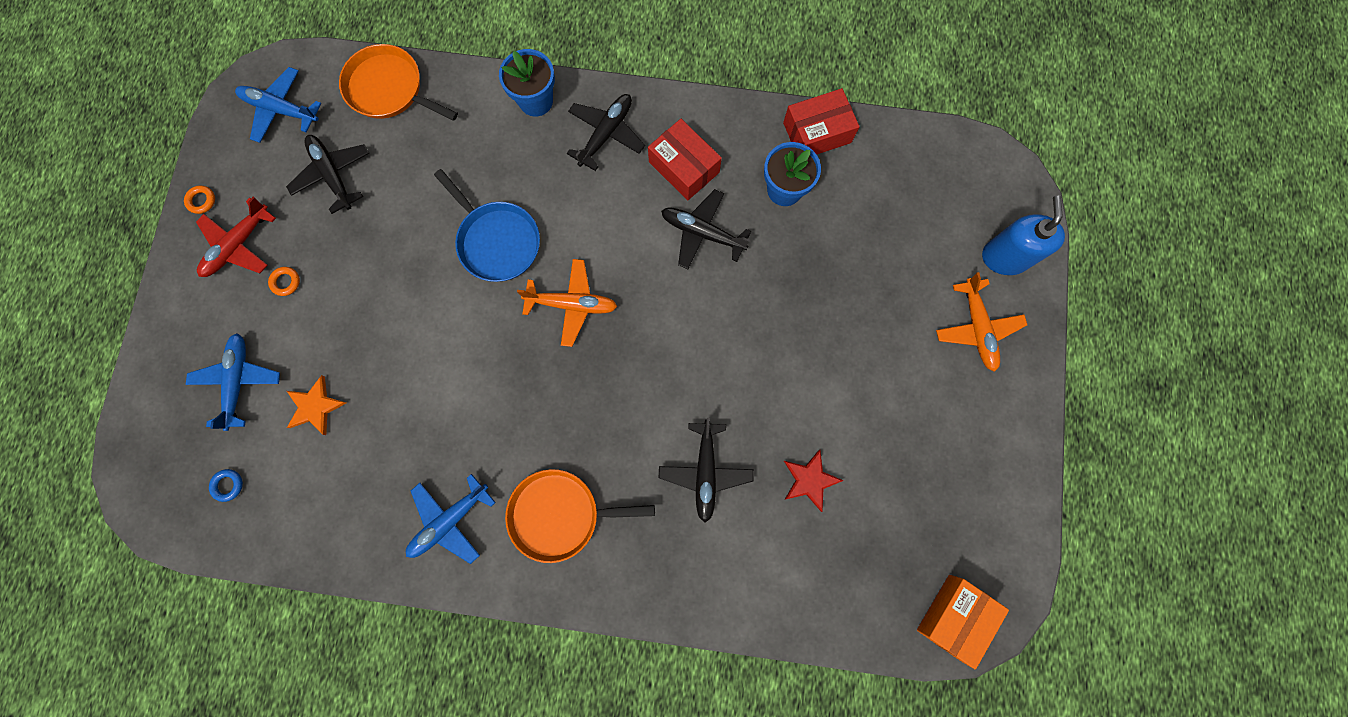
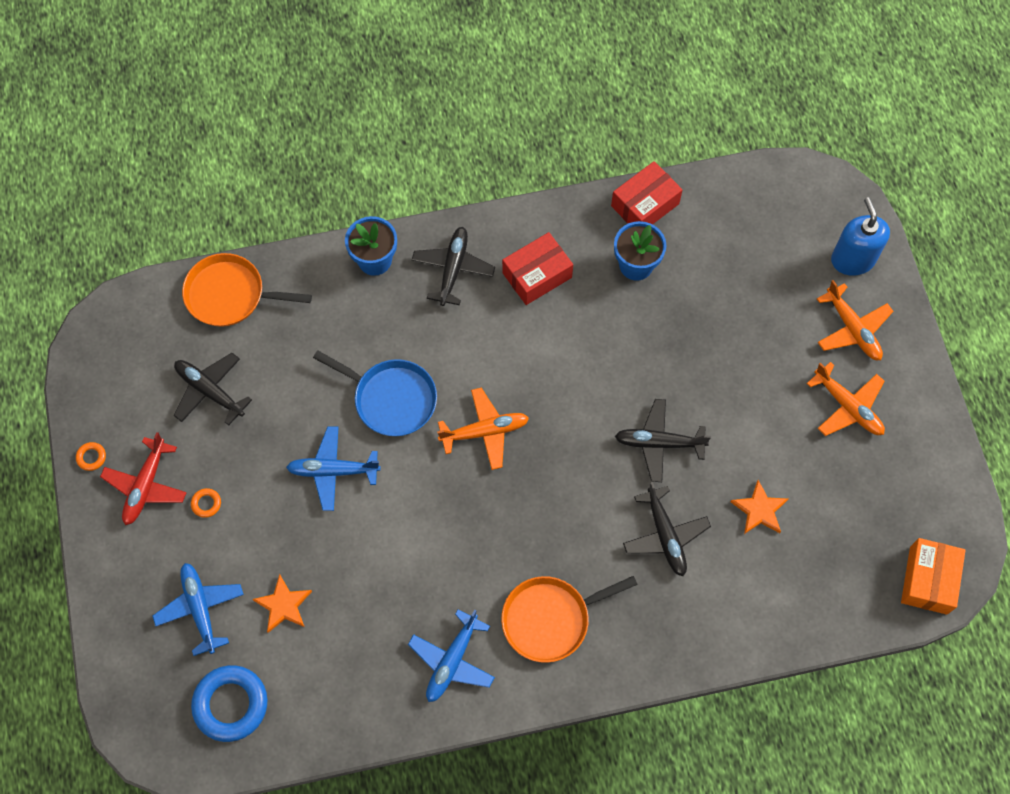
camera: 20 degrees left, 10 degrees down
blue ring [209,469,243,502] -> blue ring [191,665,267,742], size x2.37
blue plane [235,67,322,143] -> blue plane moved to [286,426,381,511]
red box [648,119,722,200] -> red box turned 60 degrees counterclockwise [502,232,573,305]
black plane [661,189,751,269] -> black plane moved to [615,399,711,482]
red star [784,450,844,512] -> orange star [730,480,788,534]
none -> orange plane [807,362,885,436]

